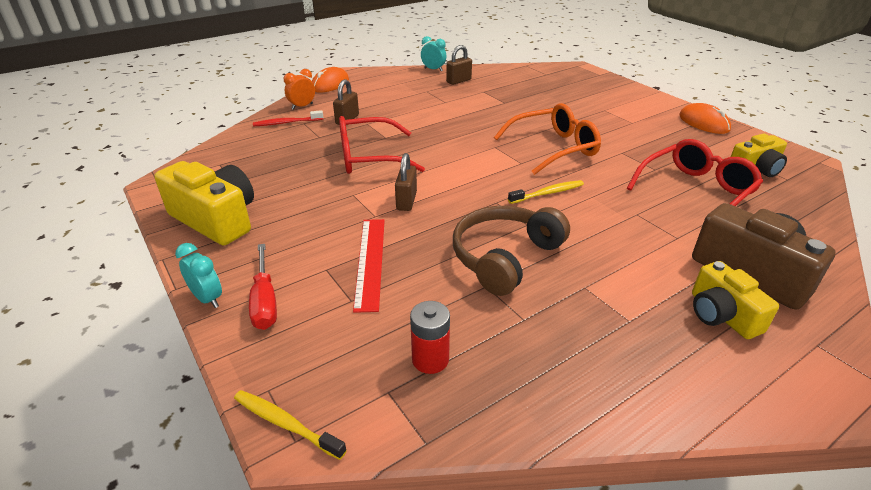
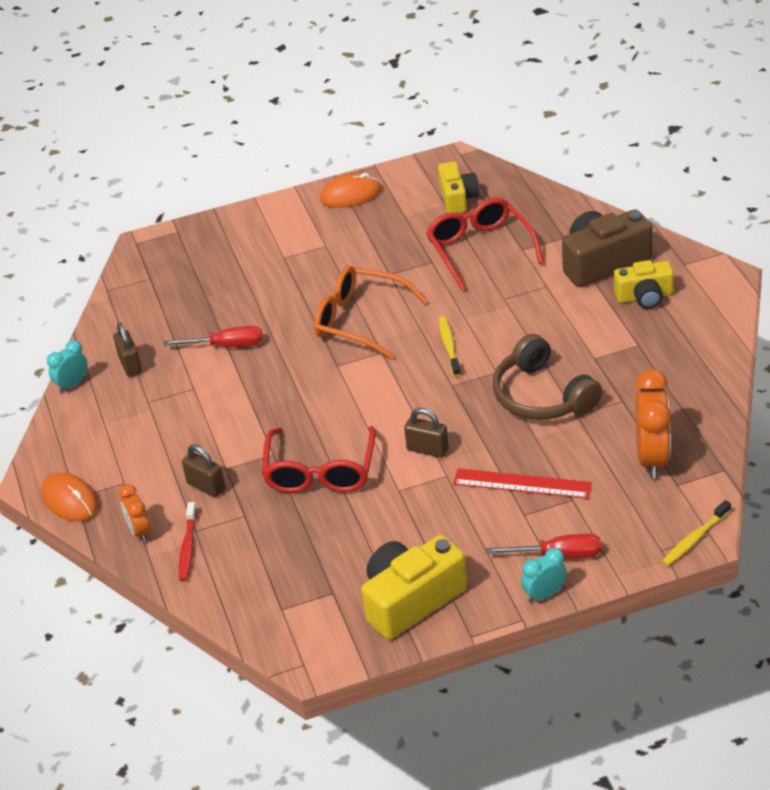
camera: 70 degrees left, 5 degrees up
red battery [410,301,450,374] -> orange clock [635,369,671,479]
orange glasses [494,103,601,175] -> orange glasses turned 60 degrees counterclockwise [314,266,428,359]
none -> red screwdriver [163,326,263,347]

